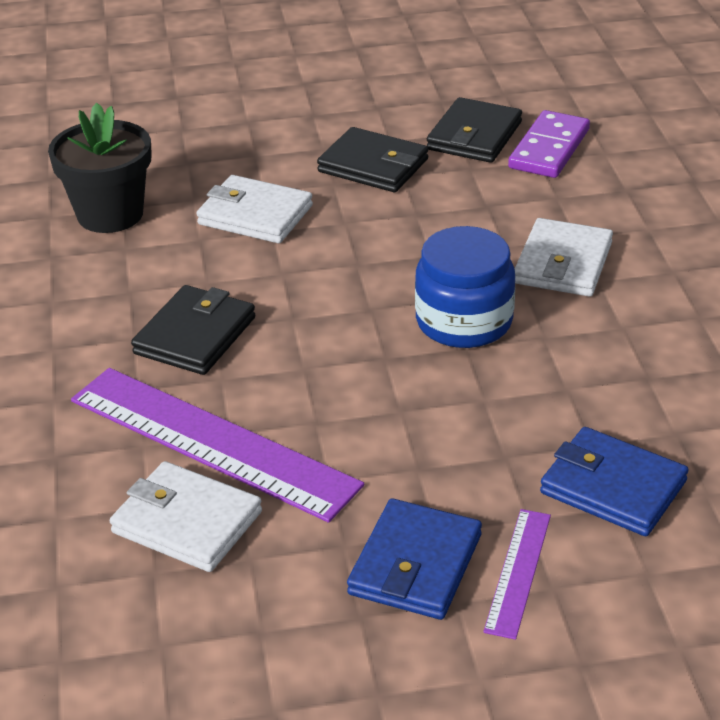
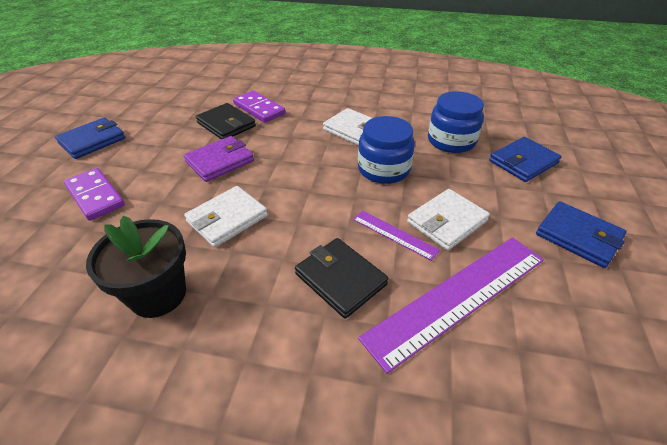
camera: 70 degrees left, 5 degrees up
white wallet [110,461,262,572] -> white wallet moved to [407,189,490,251]
black wallet [317,127,428,192] -> purple wallet [184,136,254,182]
purple ruler [483,509,551,640] -> purple ruler moved to [353,211,440,261]
none -> blue wallet [55,117,125,159]
none -> purple domino [64,168,125,221]
none -> blue jar [428,91,484,153]

